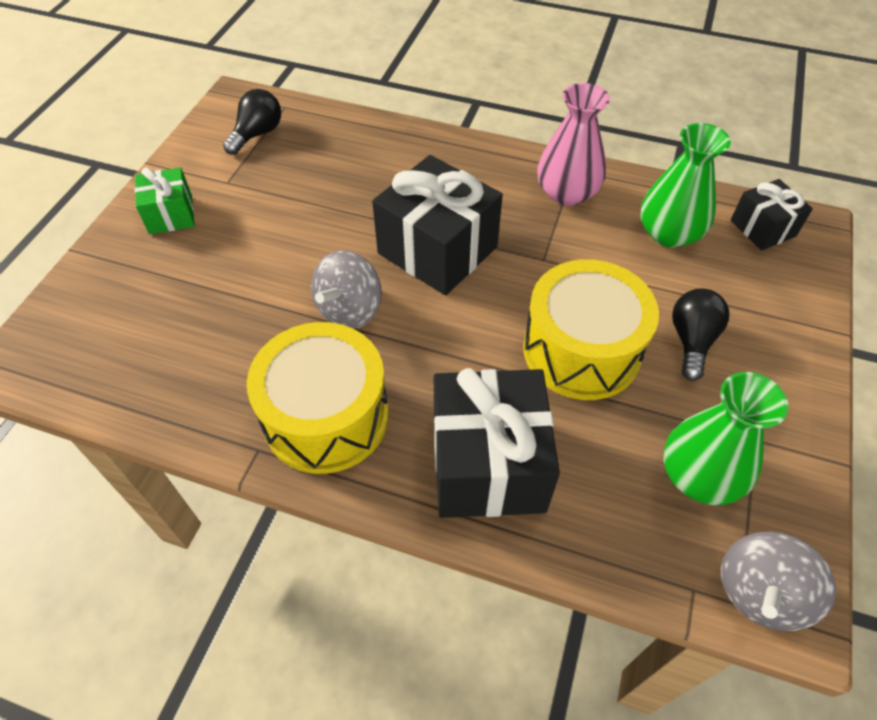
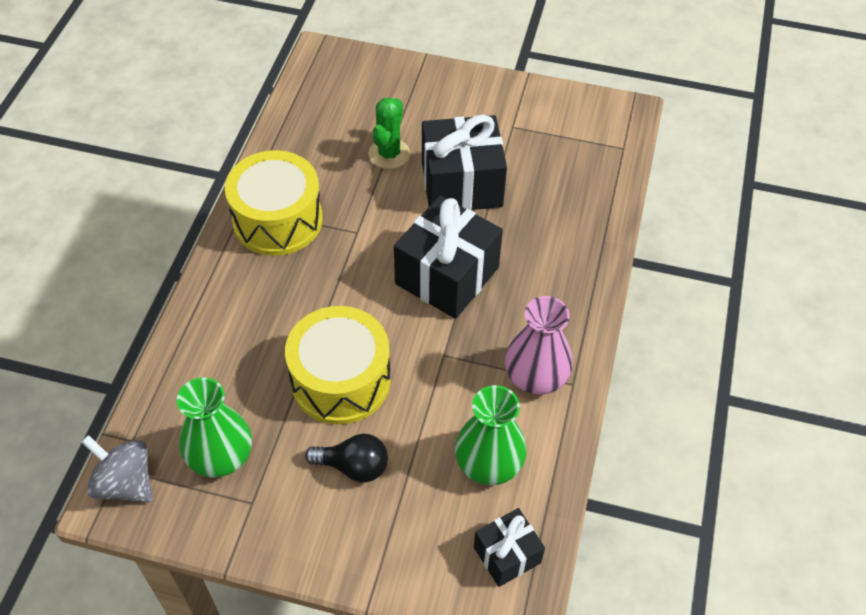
camera: 85 degrees right, 0 degrees up
green gift [135,167,195,235] -> none
black light bulb [223,89,281,155] -> none
grey spinning top [311,250,382,329] -> none
black gift [434,368,560,518] -> black gift moved to [422,115,507,210]
none -> green cactus [368,98,410,169]

